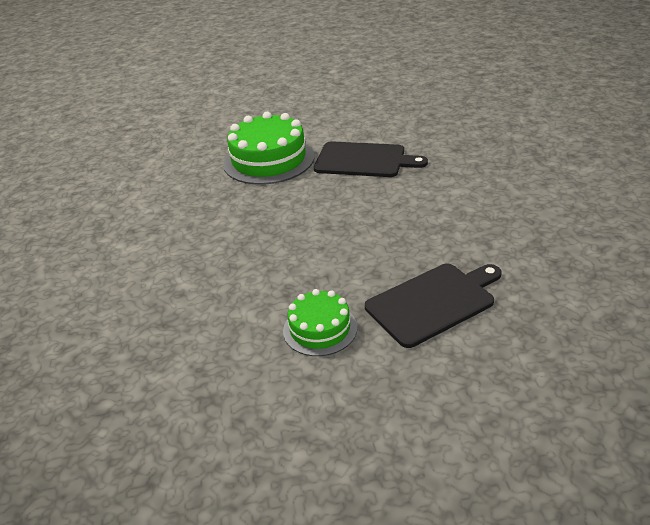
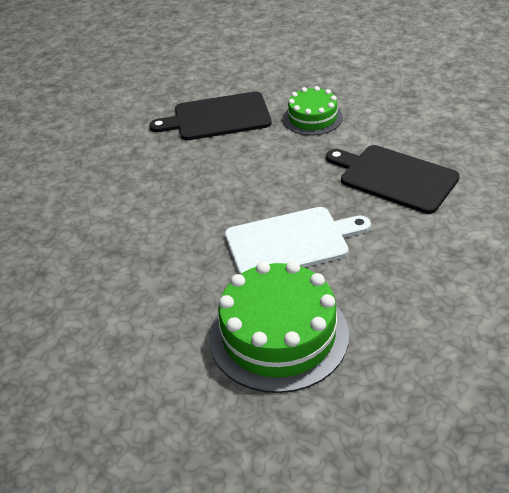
camera: 160 degrees left, 5 degrees up
black cutting board [314,141,428,177] -> black cutting board moved to [326,145,460,214]
none -> white cutting board [225,207,371,274]

